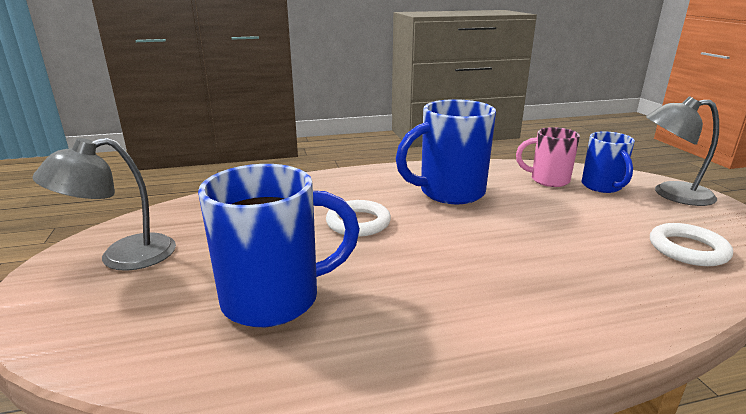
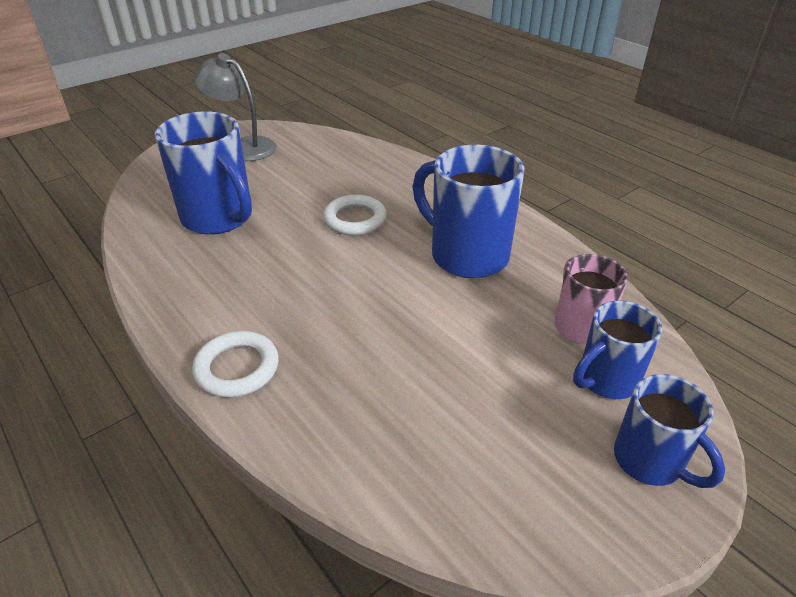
camera: 65 degrees right, 15 degrees up
grey lamp [646,96,719,206] -> blue mug [614,374,725,488]
white ring [650,223,733,266] -> white ring moved to [192,331,279,398]

